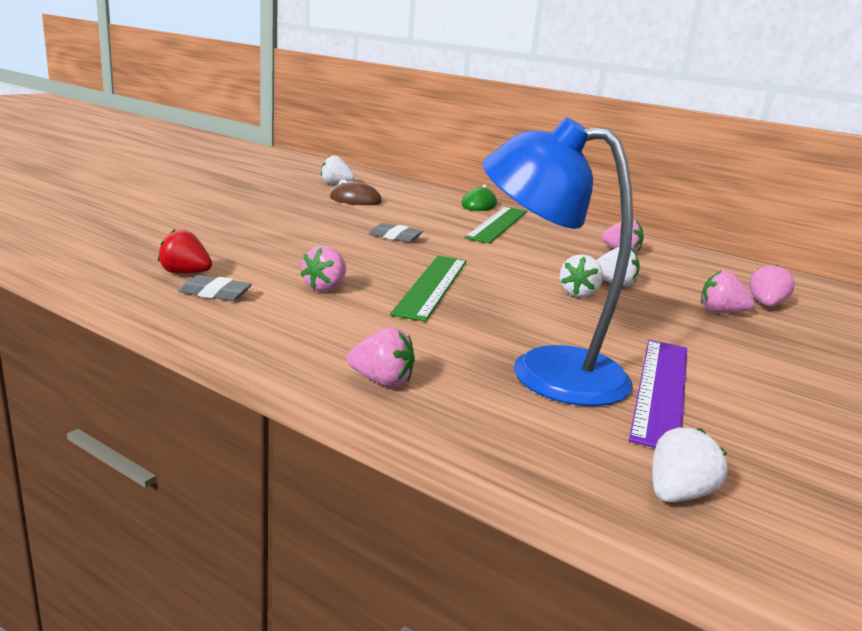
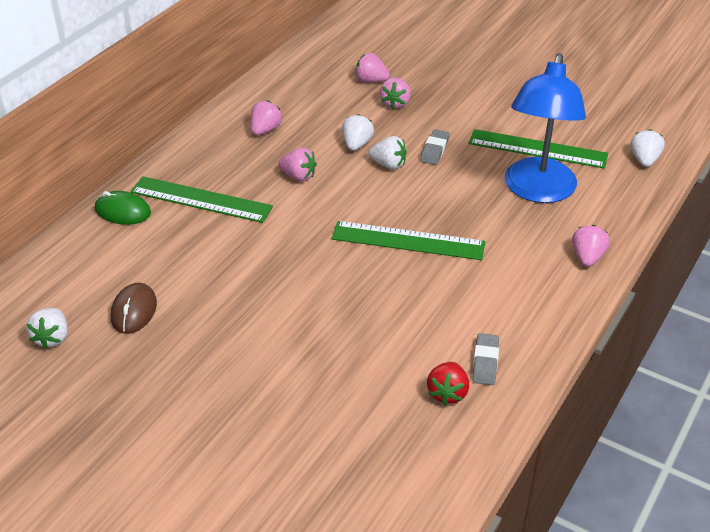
camera: 90 degrees left, 20 degrees up
pink strawberry [300,246,346,291] -> pink strawberry moved to [278,148,317,182]
grey eraser [369,223,423,242] -> grey eraser moved to [420,129,450,165]
purple ruler [629,340,687,448] -> green ruler [469,129,608,169]
white strawberry [652,428,727,502] -> white strawberry turned 60 degrees clockwise [631,129,665,167]

